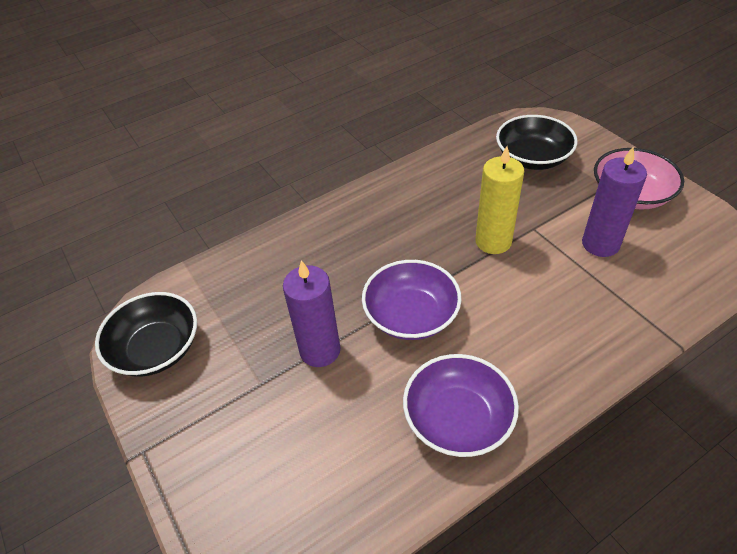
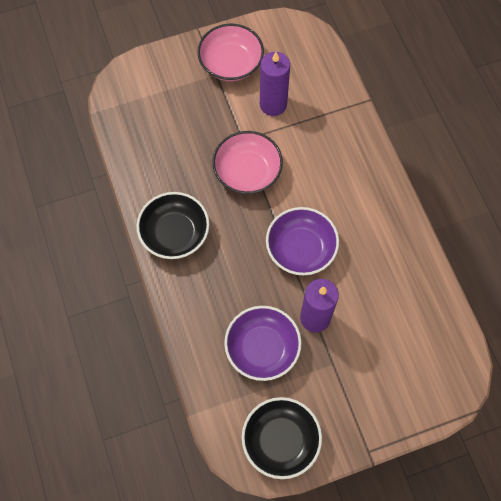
camera: 80 degrees left, 20 degrees up
purple bowl [403,354,519,457] -> purple bowl moved to [224,306,301,381]
yellow candle [475,146,524,254] -> pink bowl [212,131,283,194]
black bowl [496,115,578,170] -> black bowl moved to [137,192,209,259]

